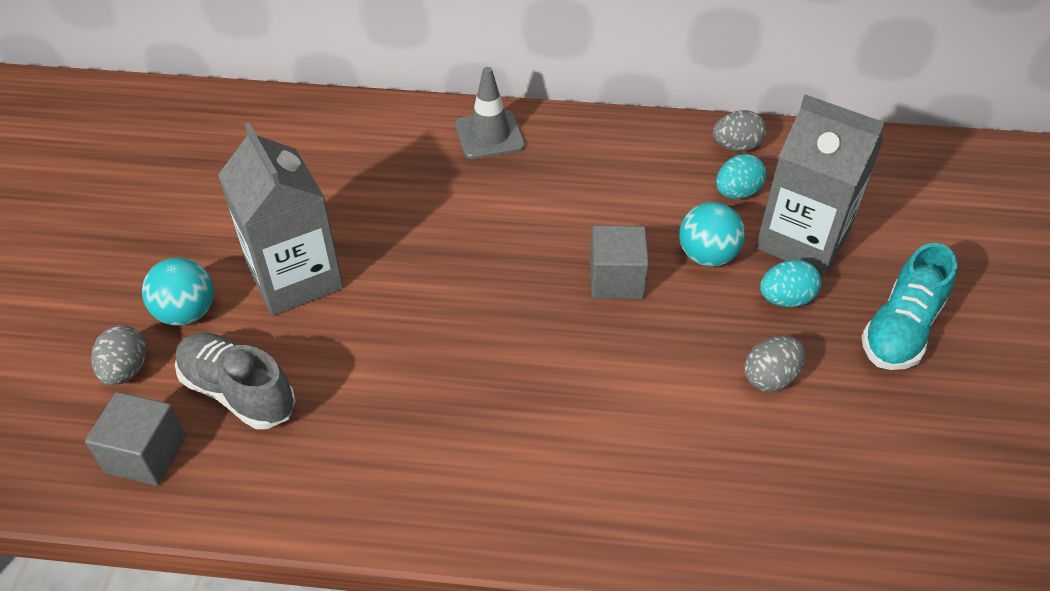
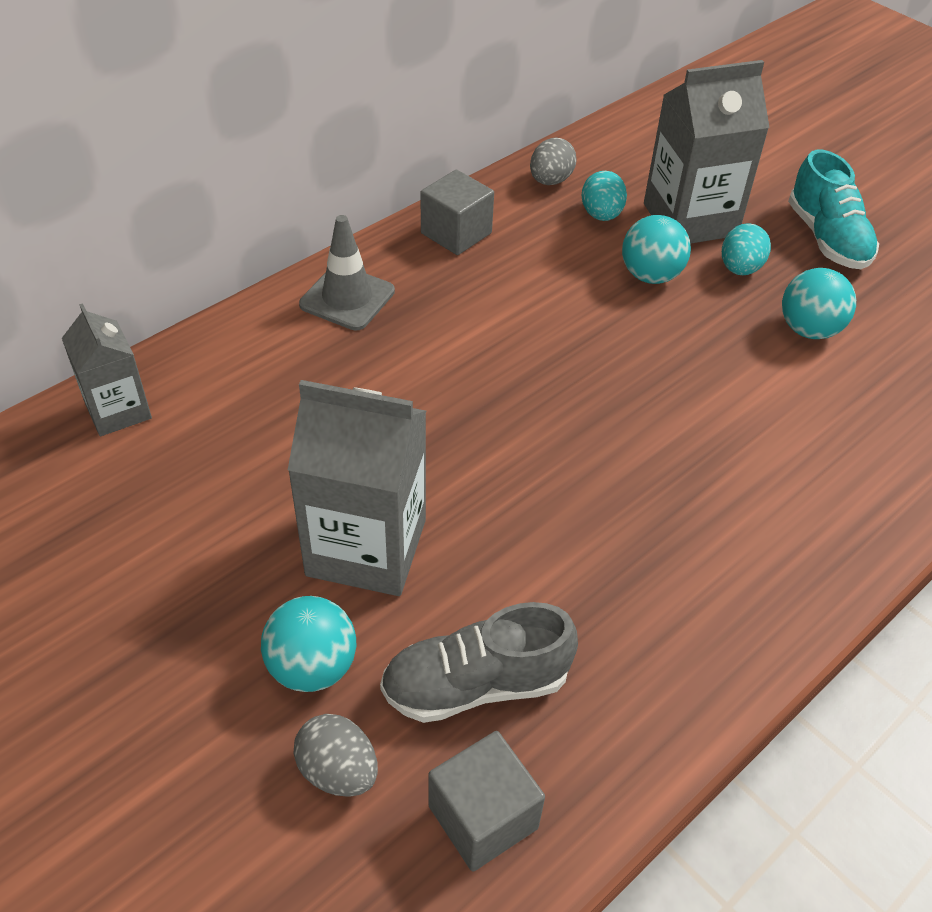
camera: 50 degrees left, 0 degrees up
grey cube [590,226,649,299] -> grey cube moved to [421,170,494,255]
grey egg [744,336,805,392] -> turquoise ball [782,268,856,339]
none -> grey carton [62,303,152,436]

